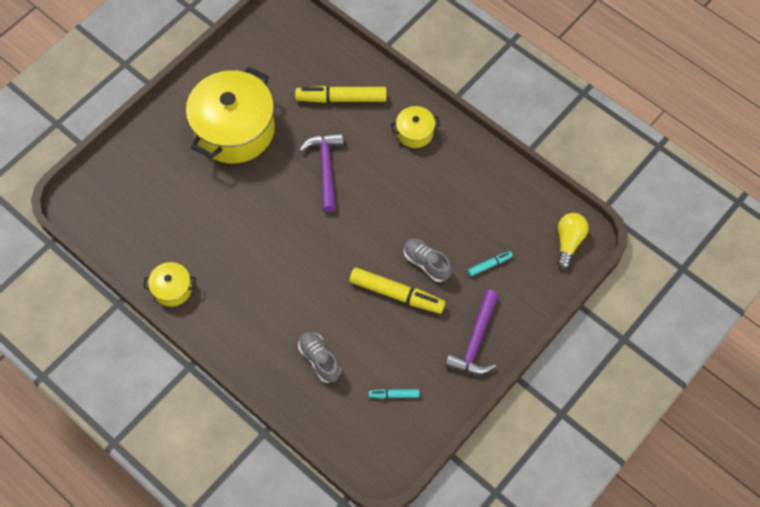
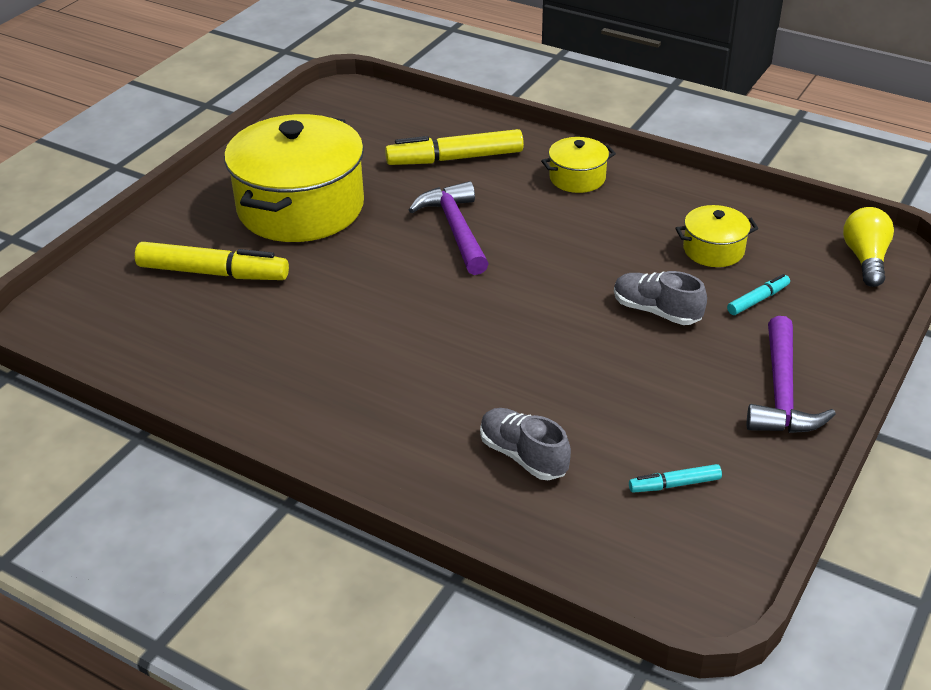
camera: 10 degrees left, 25 degrees down
yellow pot [143,262,196,307] -> yellow pot moved to [675,205,758,267]
yellow marker [350,267,445,314] -> yellow marker moved to [135,242,289,280]

